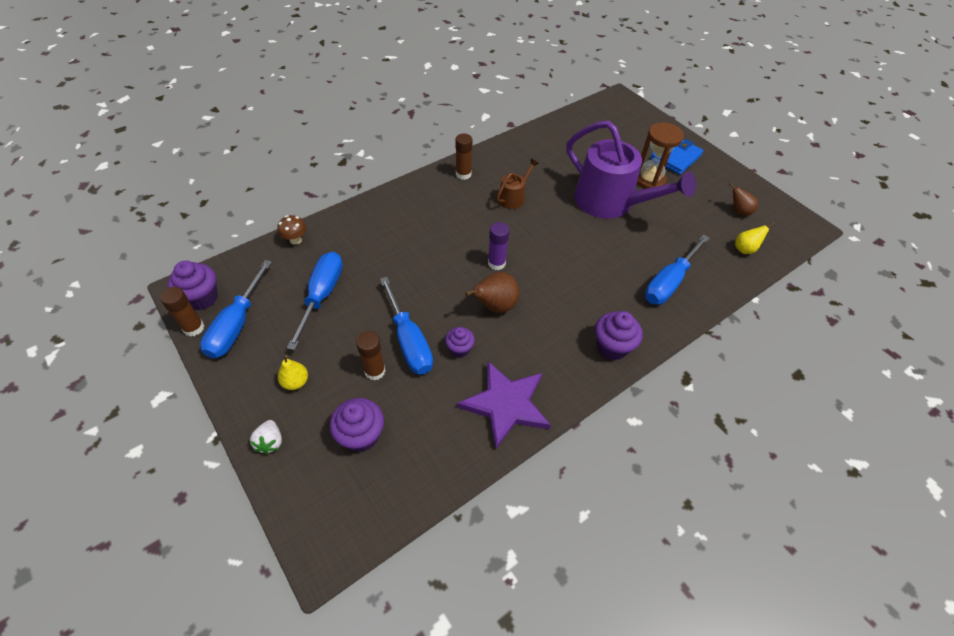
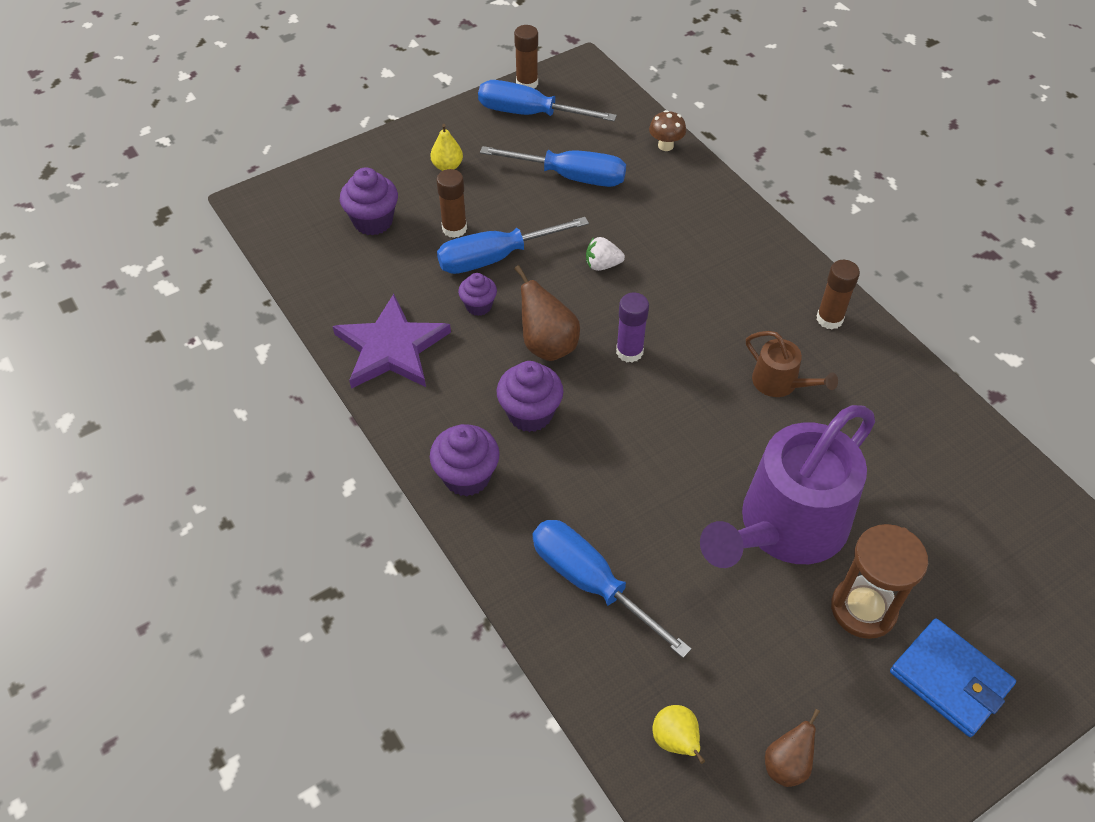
camera: 95 degrees right, 0 degrees up
purple cupcake [168,261,218,310] -> purple cupcake moved to [497,361,563,432]
white strawberry [250,420,282,454] -> white strawberry moved to [586,237,625,271]

